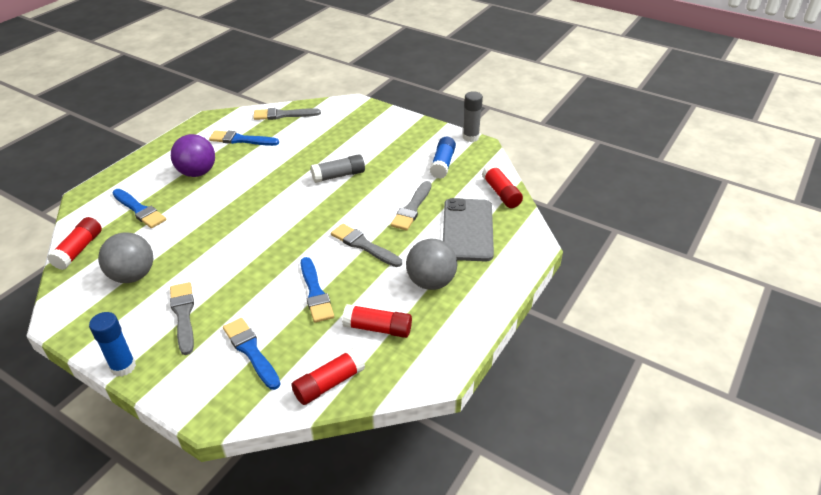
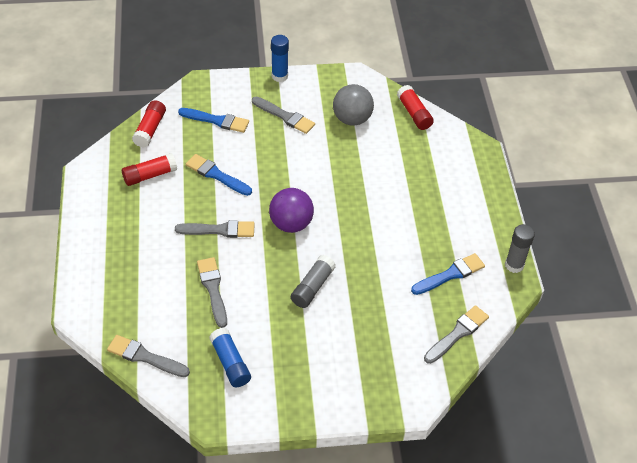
camera: 140 degrees right, 10 degrees up
blue brush [112,189,166,228] -> none
purple ball [171,134,215,177] -> purple ball moved to [269,188,314,233]
grey ball [406,239,457,290] -> none
grey phone [443,198,494,262] -> none
grey glue stick [463,91,483,142] -> grey glue stick moved to [505,224,535,273]
red glue stick [482,164,523,208] -> grey brush [107,335,190,377]

